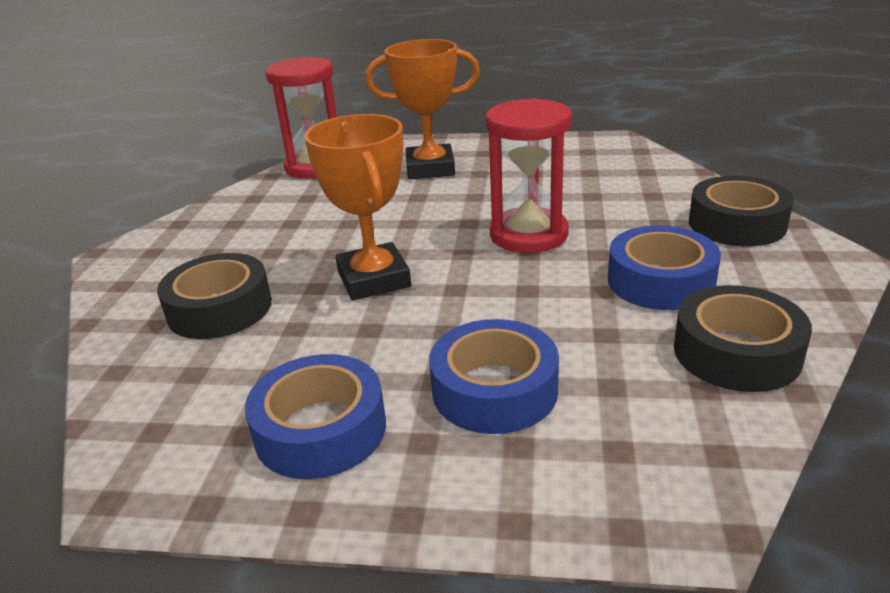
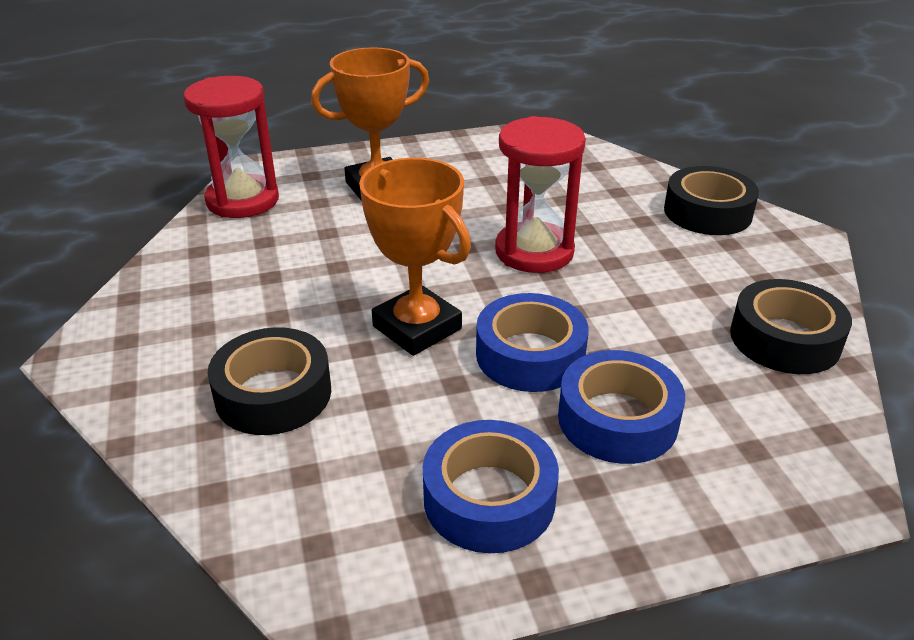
camera: 25 degrees left, 5 degrees up
blue tape [608,226,721,310] -> blue tape moved to [476,293,589,392]

